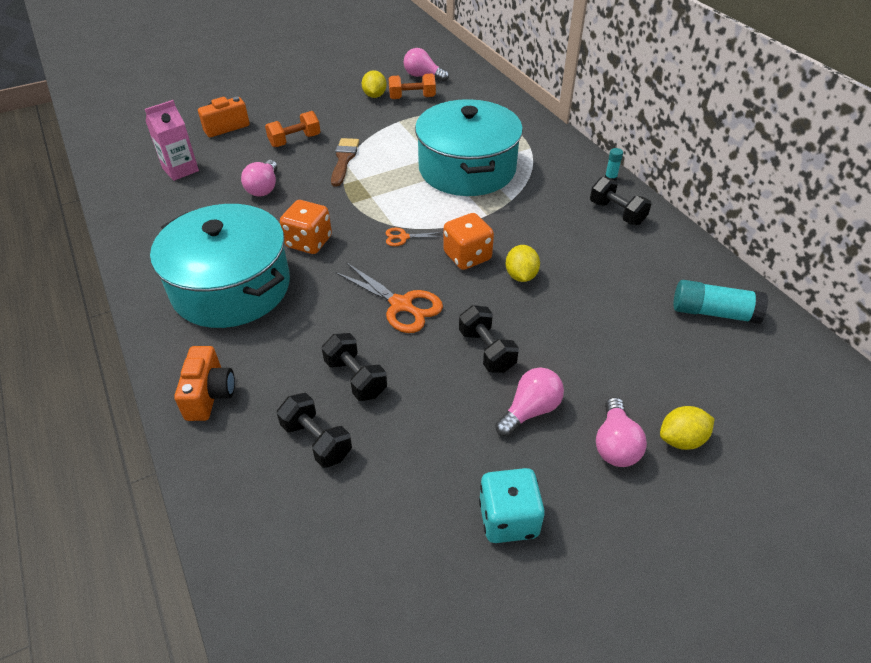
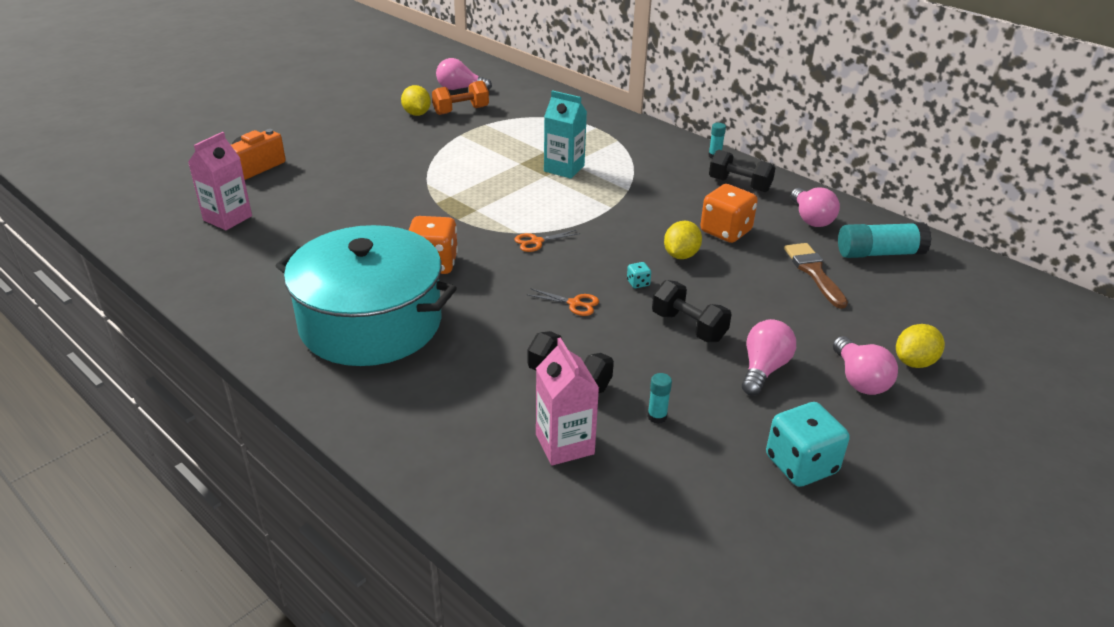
camera: 20 degrees left, 10 degrees down
orange camera [174,346,235,421] -> none
pink light bulb [241,160,277,196] -> pink light bulb moved to [791,188,840,227]
orange dumbbell [265,111,320,147] -> none
black dumbbell [277,393,352,468] -> pink carton [536,338,599,465]
brown brush [331,138,359,187] -> brown brush moved to [784,243,848,309]
orange scissors [335,262,443,333] -> orange scissors [526,288,599,316], size x0.52
turquoise pot [415,99,523,196] -> turquoise carton [544,90,587,179]
orange dice [443,213,494,270] -> orange dice moved to [700,184,758,243]
yellow lemon [506,245,540,282] -> yellow lemon turned 45 degrees clockwise [664,221,702,259]
none -> turquoise dice [627,262,651,288]
none -> turquoise glue stick [648,373,672,424]

